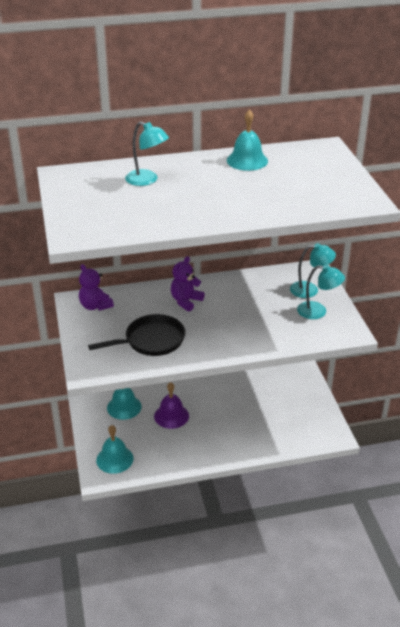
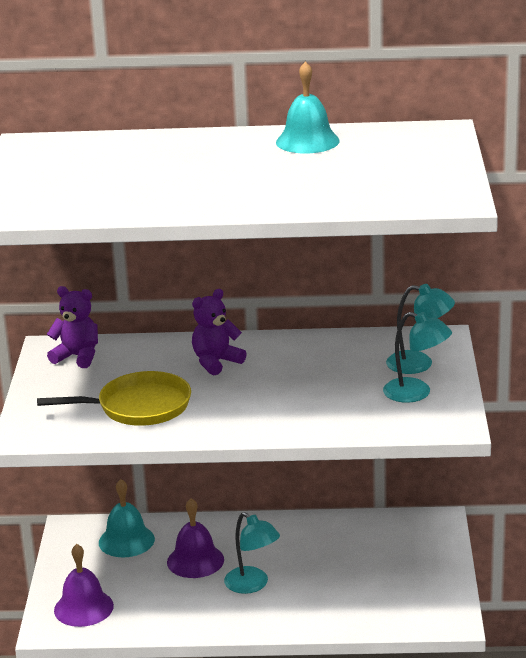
camera: 15 degrees right, 10 degrees down
purple teddy bear [79,264,114,311] -> purple teddy bear turned 135 degrees clockwise [47,286,98,368]
black pan [88,314,185,356] -> yellow pan [37,371,191,426]
turquoise bell [96,425,133,474] -> purple bell [54,544,114,627]
turquoise lamp [125,121,169,186] -> turquoise lamp moved to [224,512,280,594]

